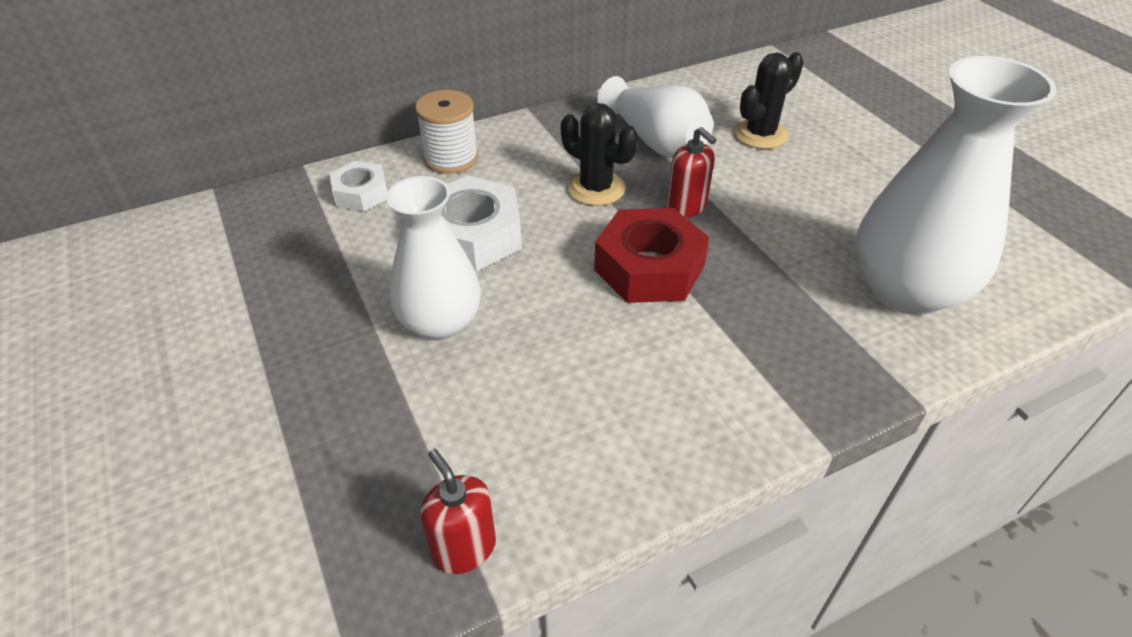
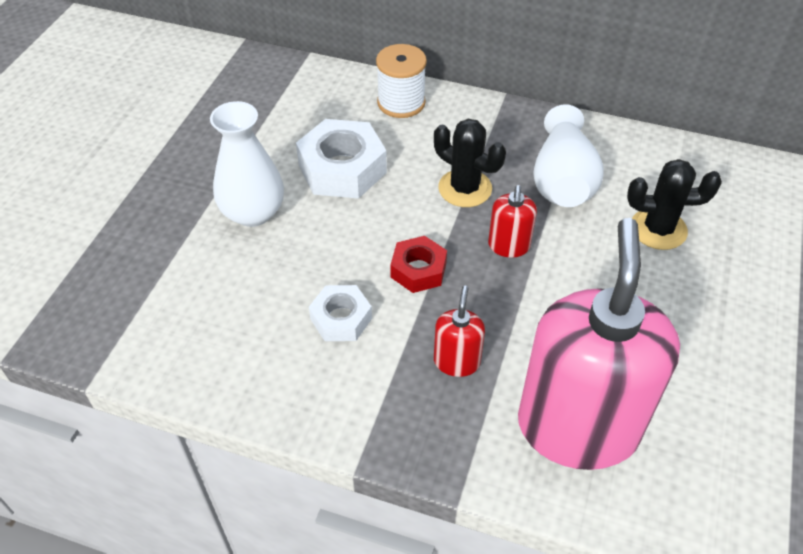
camera: 45 degrees right, 5 degrees up
white nut [330,161,388,212] -> white nut moved to [309,285,372,341]
red soap dispenser [420,449,496,574] -> red soap dispenser moved to [434,285,485,377]
black cactus [561,103,638,206] -> black cactus turned 45 degrees counterclockwise [434,119,506,207]
red nut [594,208,709,303] -> red nut [390,236,447,293], size x0.59
white vase [855,56,1057,315] -> pink soap dispenser [518,218,680,470]

